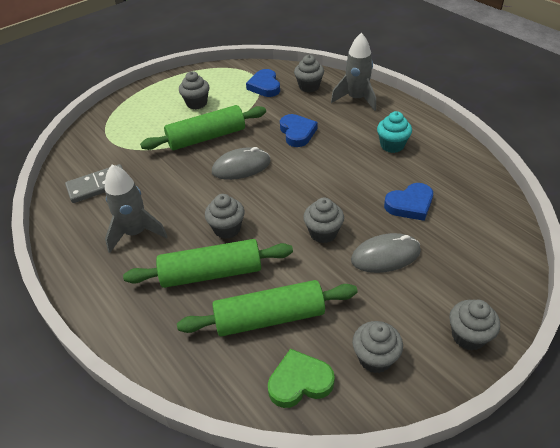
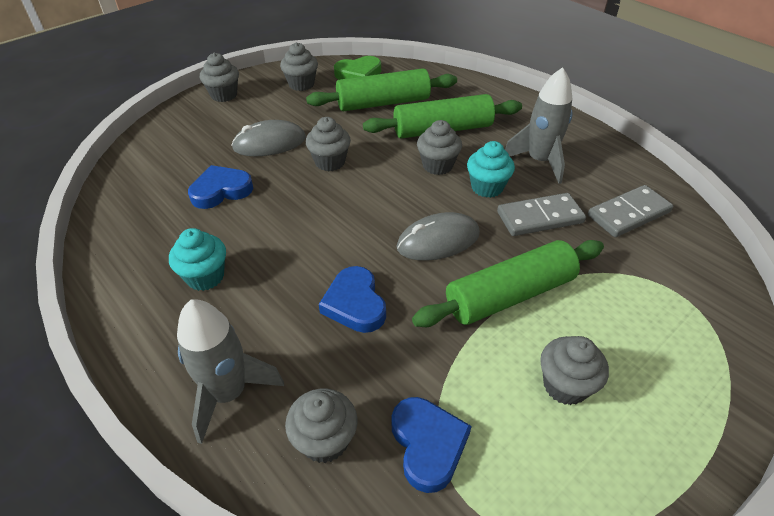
camera: 175 degrees right, 0 degrees up
none -> turquoise cupcake [467,141,515,198]
none -> grey domino [497,193,586,236]

